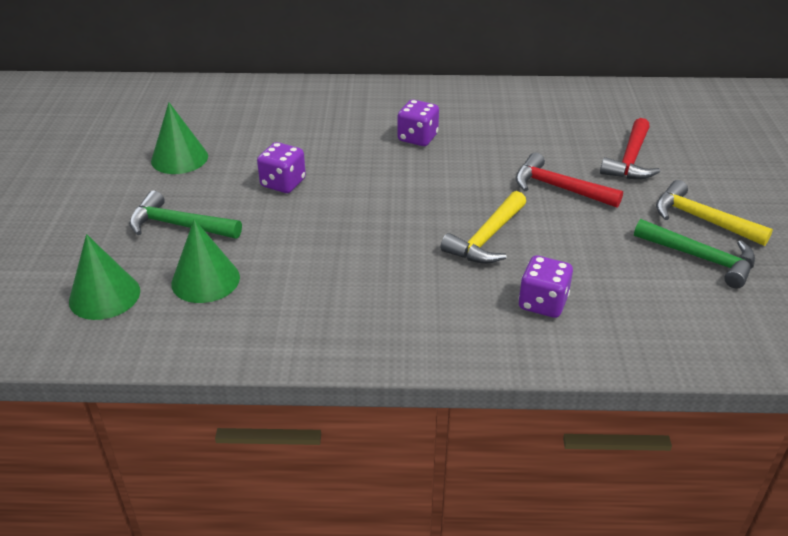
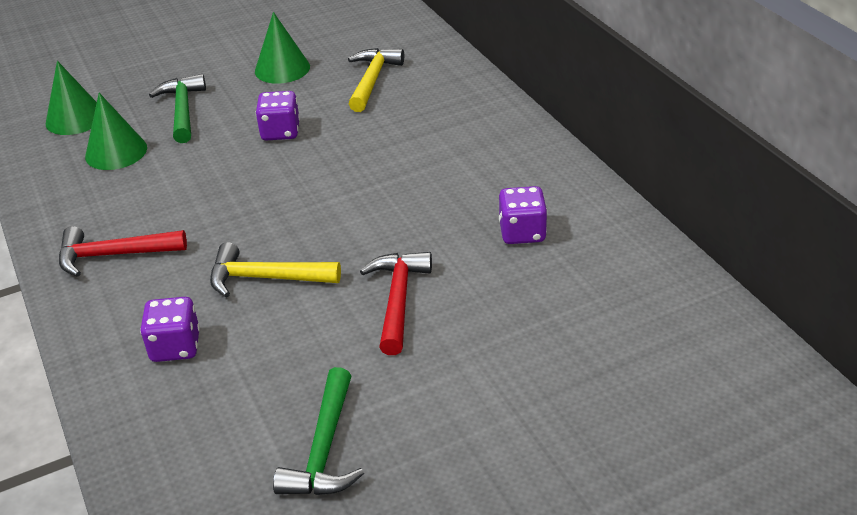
camera: 65 degrees right, 0 degrees up
purple dice [397,100,439,146] -> purple dice moved to [499,186,547,244]
red hammer [600,118,660,179] -> red hammer moved to [59,226,187,277]
yellow hammer [656,180,773,246] -> yellow hammer moved to [348,48,404,112]

